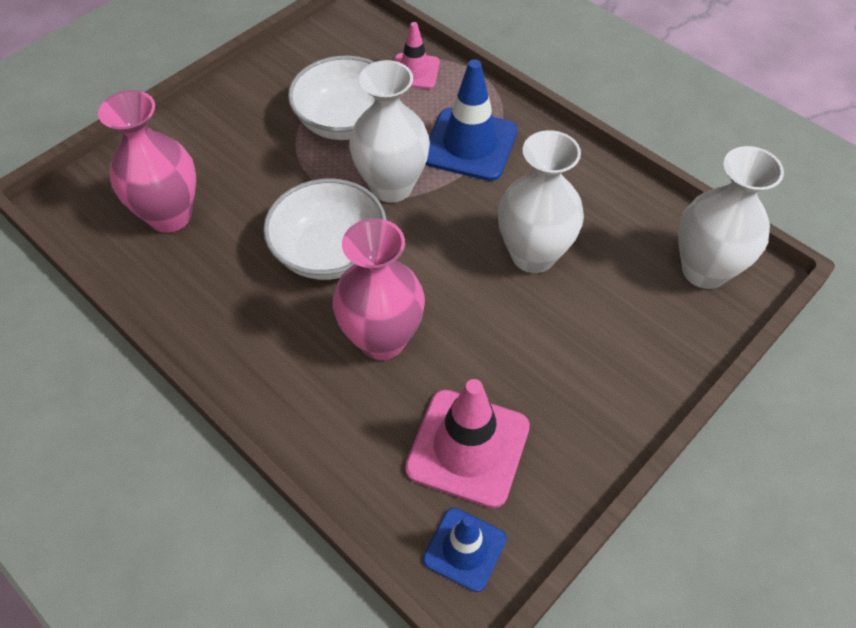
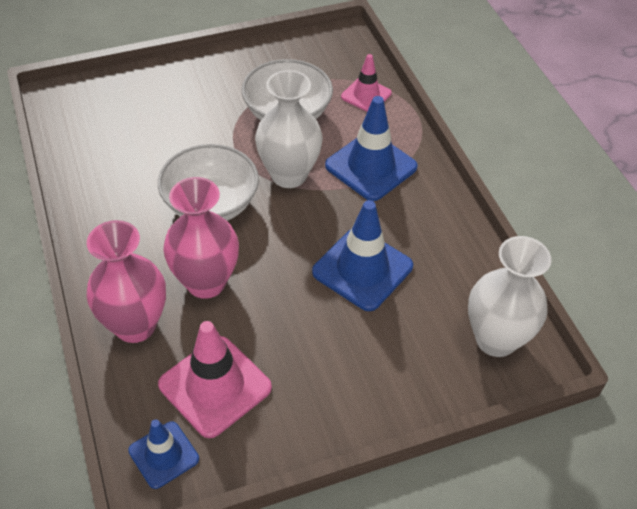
camera: 25 degrees right, 5 degrees down
pink vase [98,90,196,233] -> pink vase moved to [86,220,166,343]
white vase [498,130,584,273] -> blue traffic cone [312,200,413,311]

